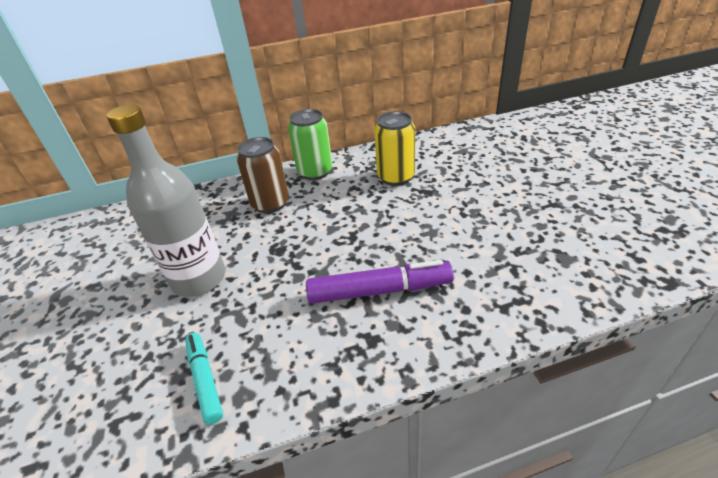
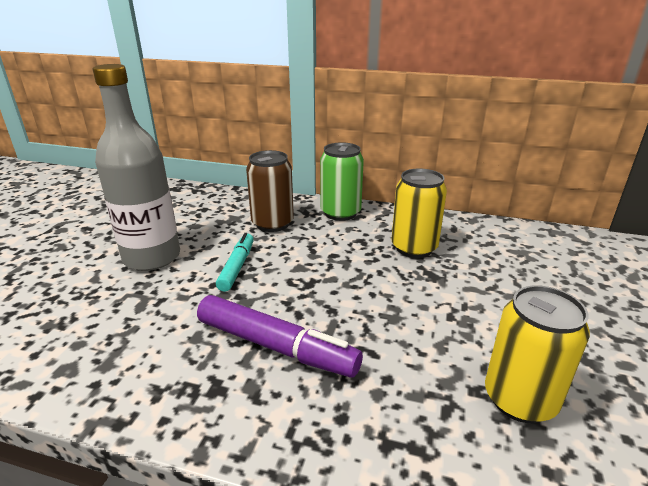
camera: 30 degrees right, 10 degrees down
turquoise marker [185,333,223,425] -> turquoise marker moved to [216,233,254,292]
none -> yellow can [485,285,590,423]

